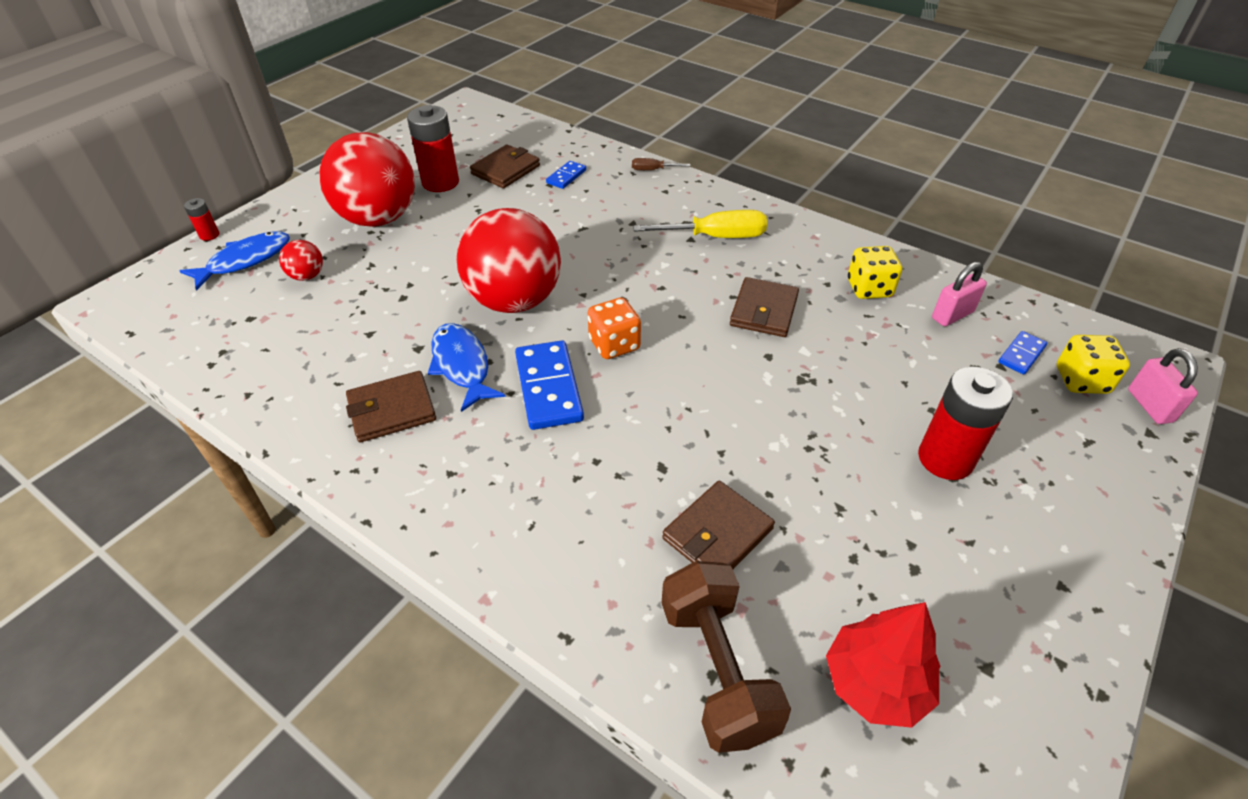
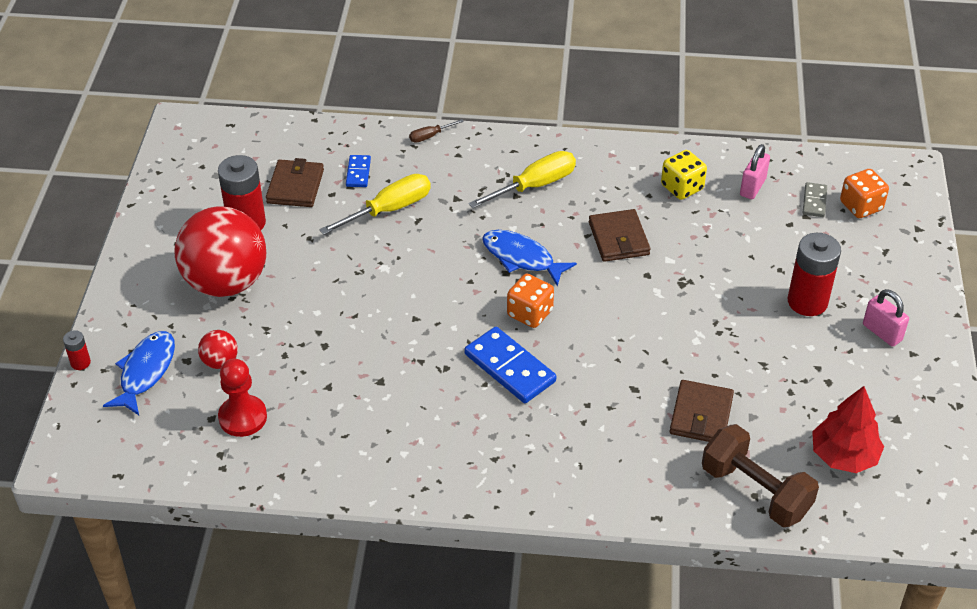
camera: 30 degrees left, 0 degrees up
brown wallet [346,371,436,442] -> none
blue fish [428,323,506,412] -> blue fish moved to [482,230,577,287]
red ball [457,208,561,313] -> none
blue domino [998,331,1047,375] -> grey domino [803,182,827,217]
yellow dice [1057,335,1130,394] -> orange dice [840,169,889,218]
pink padlock [1128,348,1198,424] -> pink padlock moved to [863,289,909,347]
none -> red pawn [218,359,267,437]
none -> yellow screwdriver [319,174,431,235]

